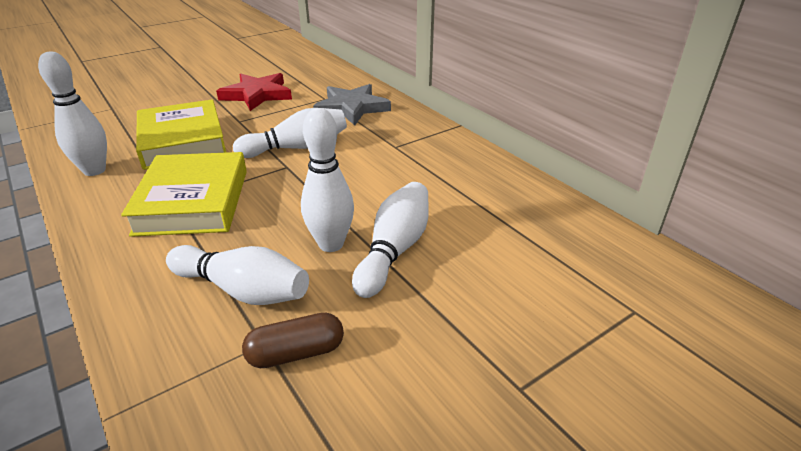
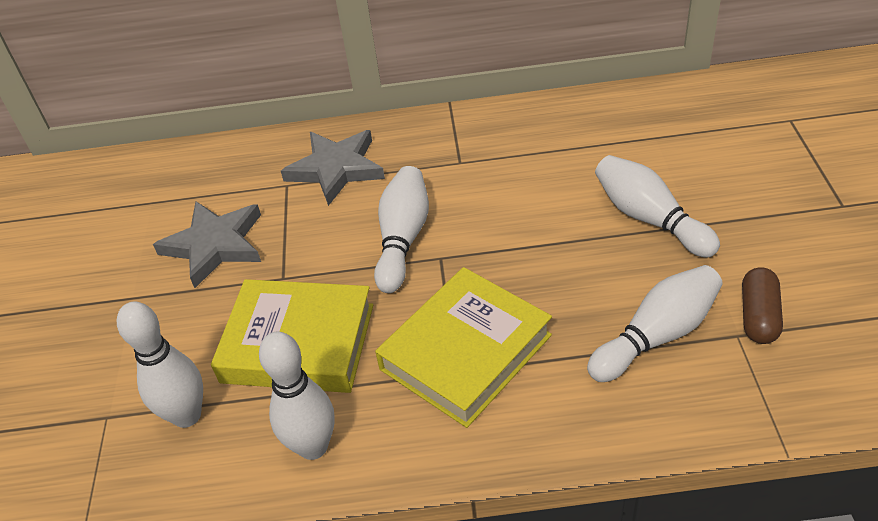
camera: 55 degrees left, 10 degrees up
yellow book [121,152,247,237] -> yellow book turned 75 degrees counterclockwise [375,267,552,428]
red star [216,73,292,111] -> grey star [153,201,261,288]
white bowling pin [301,108,354,252] -> white bowling pin moved to [117,301,203,428]

